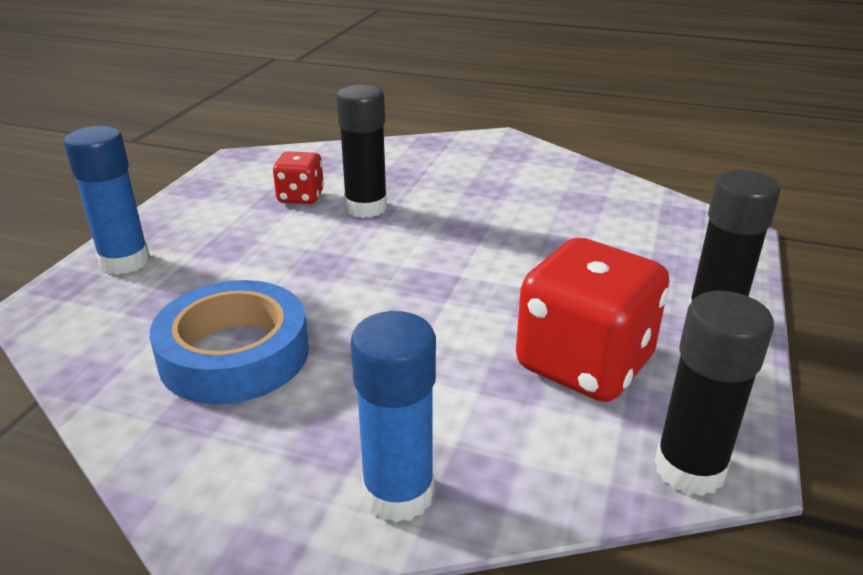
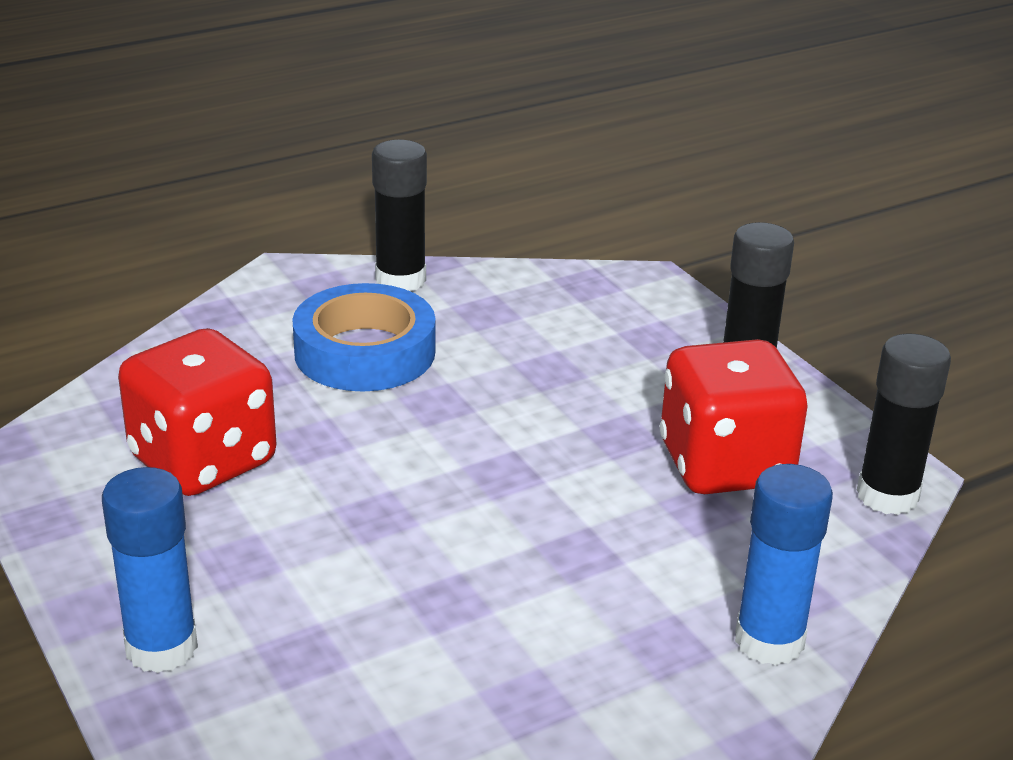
camera: 50 degrees left, 0 degrees up
blue tape [150,280,309,404] -> blue tape moved to [292,283,436,392]
red dice [273,151,324,204] -> red dice [118,328,276,496], size x1.92
black glue stick [336,85,387,218] -> black glue stick moved to [372,140,427,291]

